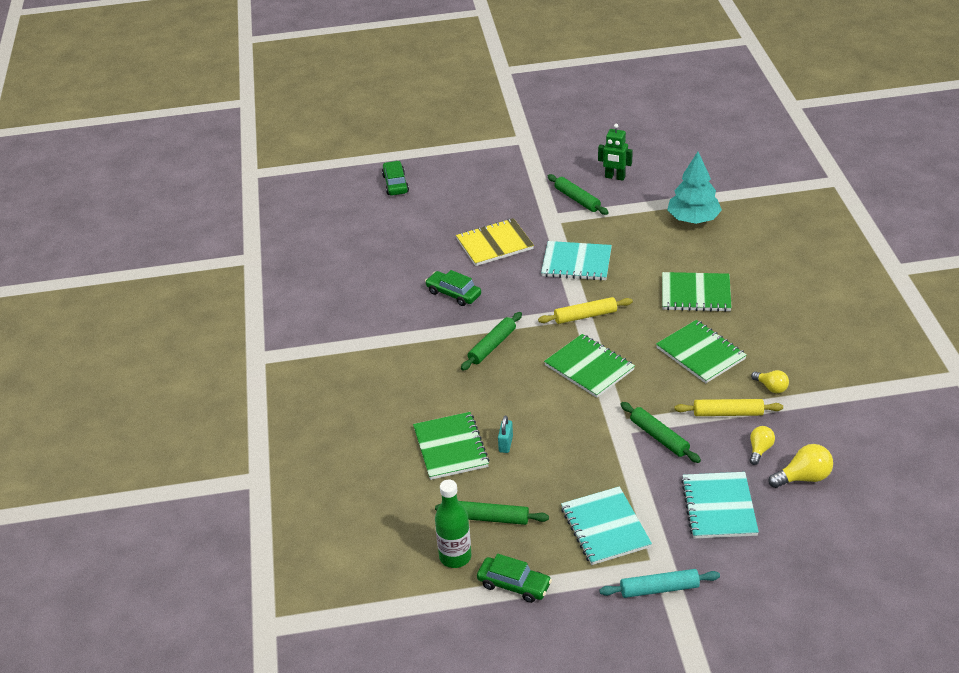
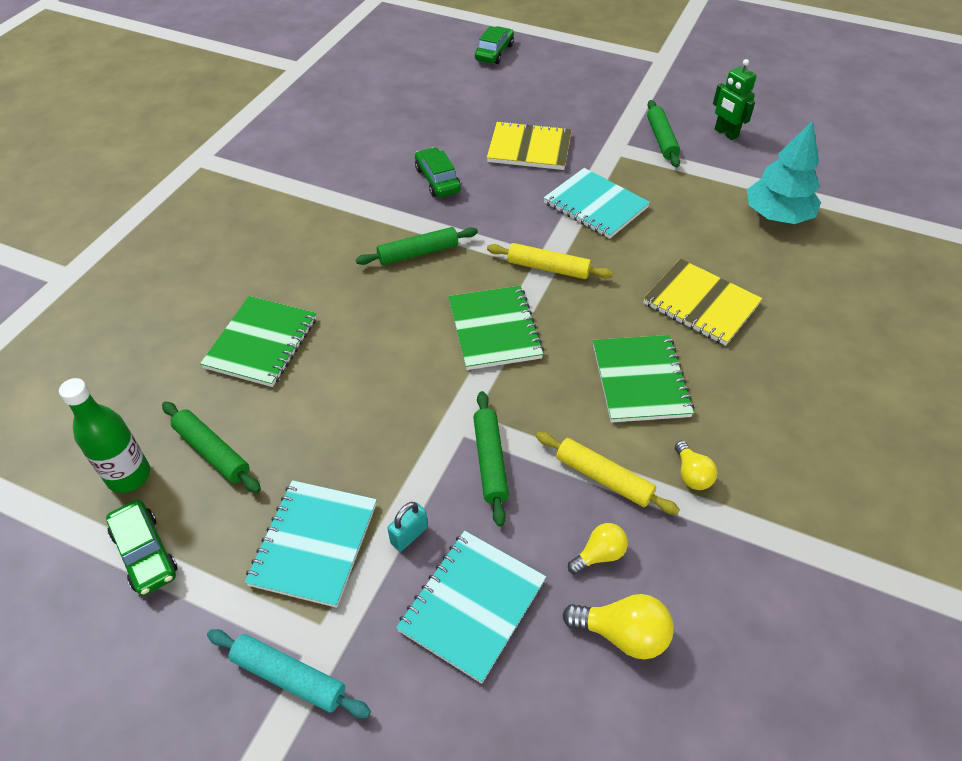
camera: 30 degrees right, 10 degrees up
turquoise padlock [498,416,513,453] -> turquoise padlock moved to [388,502,428,551]
green notebook [662,272,732,312] -> yellow notebook [643,259,763,346]

